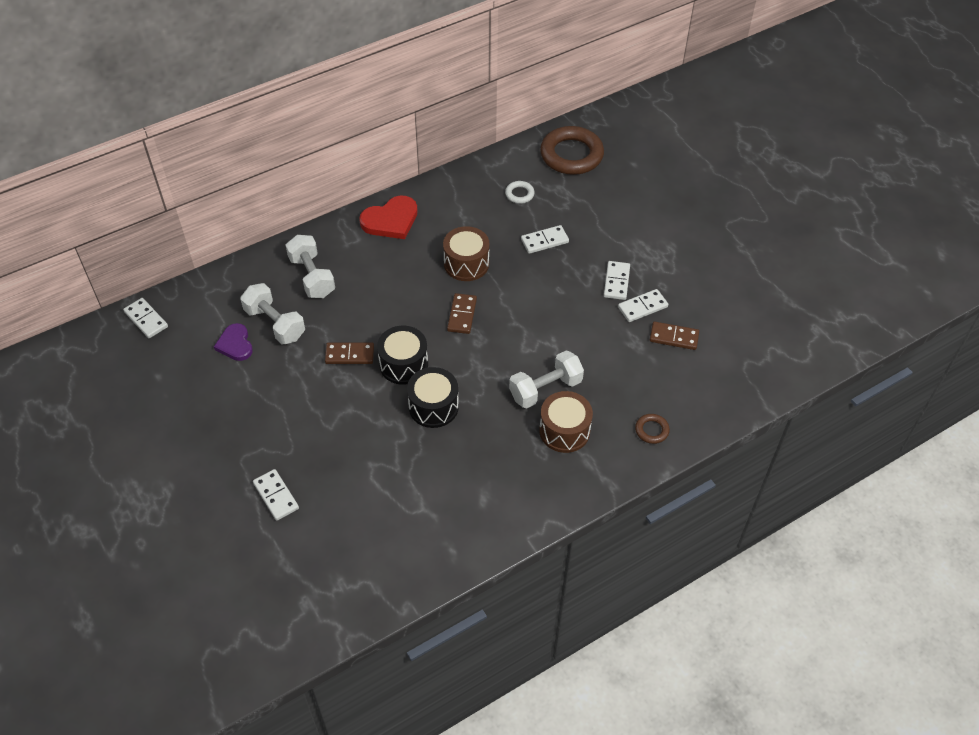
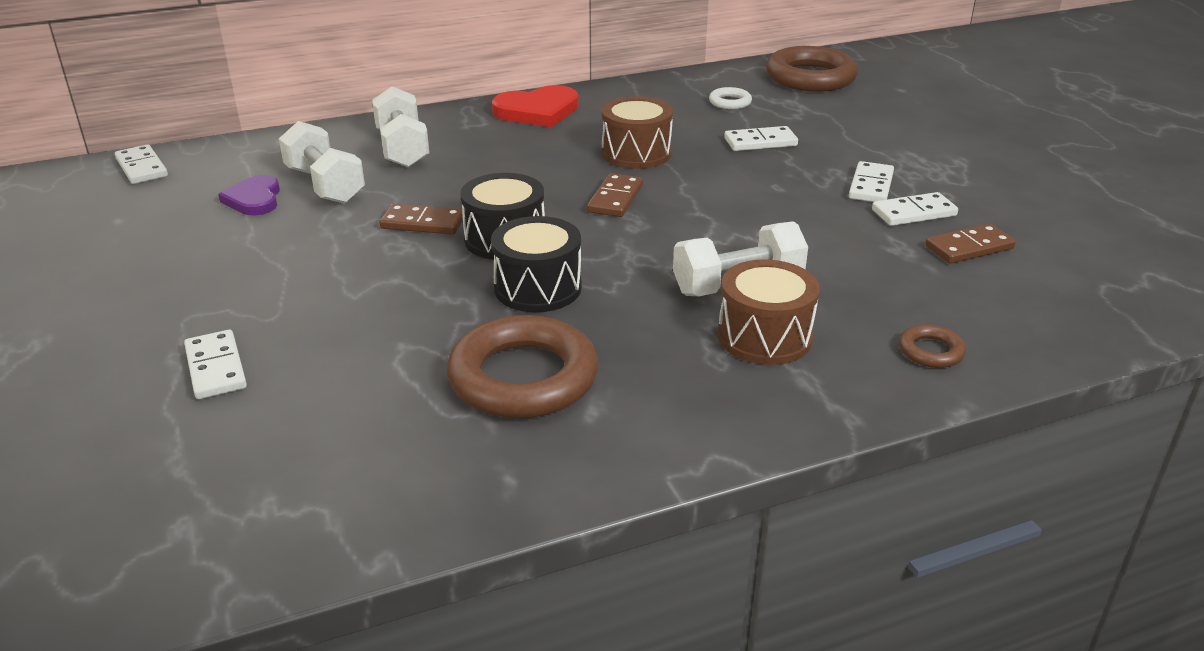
camera: 10 degrees right, 20 degrees down
brown domino [650,322,699,350] -> brown domino turned 45 degrees counterclockwise [925,224,1016,264]
none -> brown ring [447,315,599,418]

